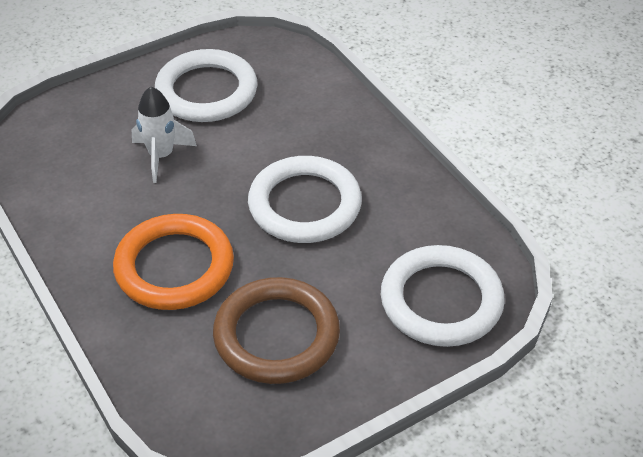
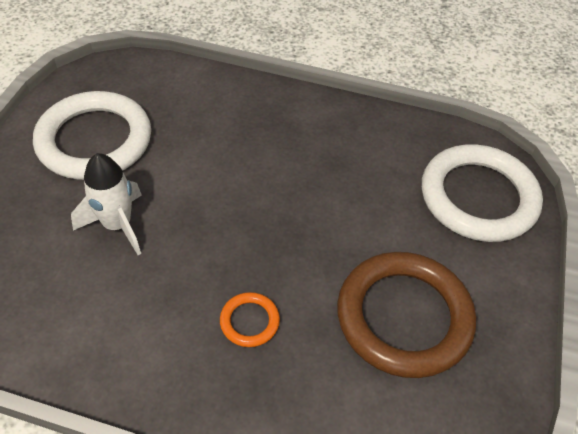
camera: 45 degrees left, 5 degrees up
orange ring [113,214,234,310] -> orange ring [220,292,280,347], size x0.43
white ring [248,156,362,243] -> none

